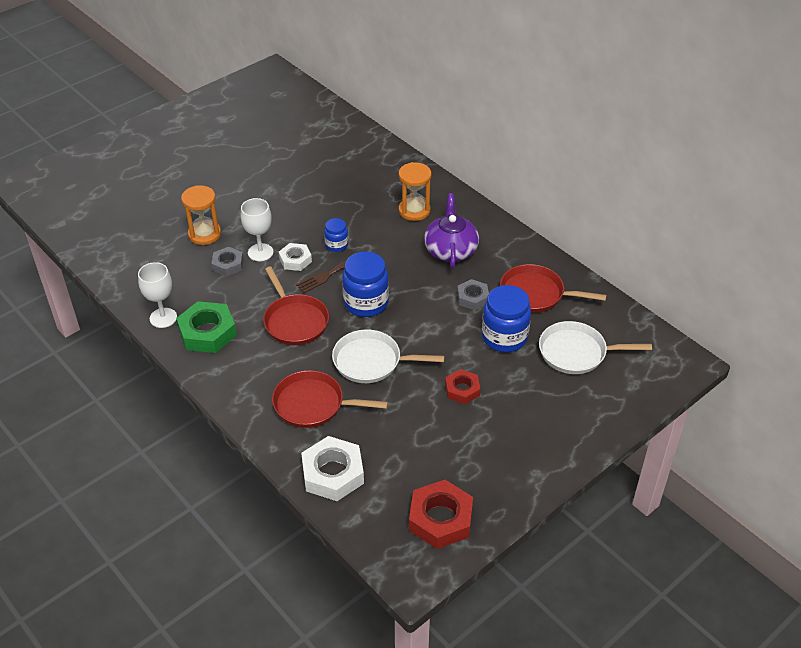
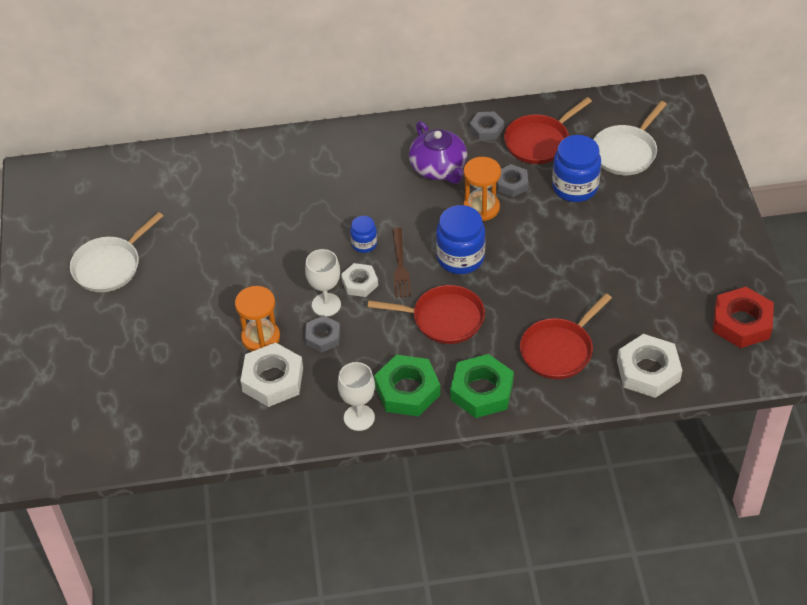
camera: 55 degrees left, 5 degrees up
white pan [332,329,445,383] -> white pan moved to [70,212,163,292]
orange hourglass [398,162,432,221] -> orange hourglass moved to [463,157,501,221]
purple teapot [424,193,479,269] -> purple teapot turned 150 degrees counterclockwise [409,121,467,184]
red nut [445,369,480,404] -> none
none -> white nut [240,342,303,407]
none -> green nut [450,354,514,418]
none -> grey nut [470,111,504,140]

